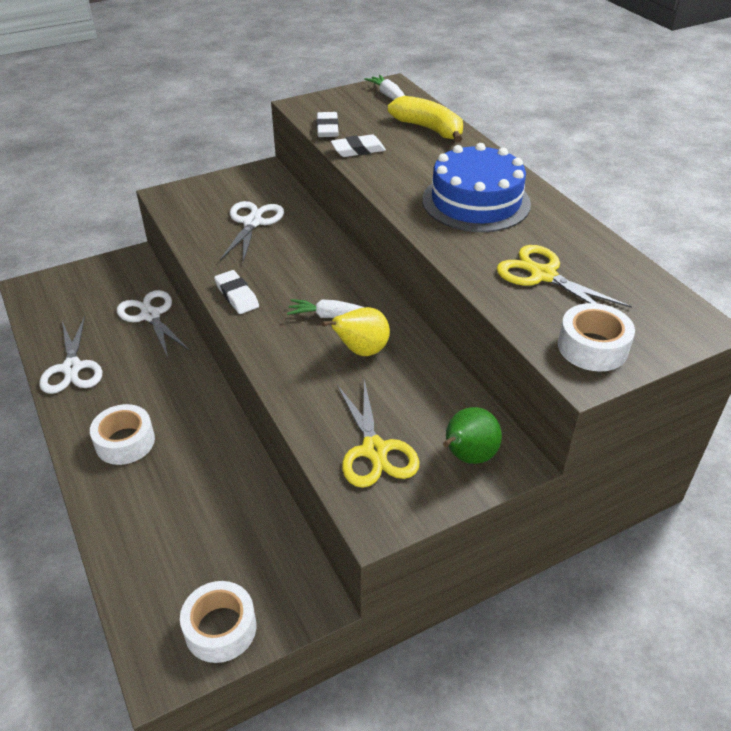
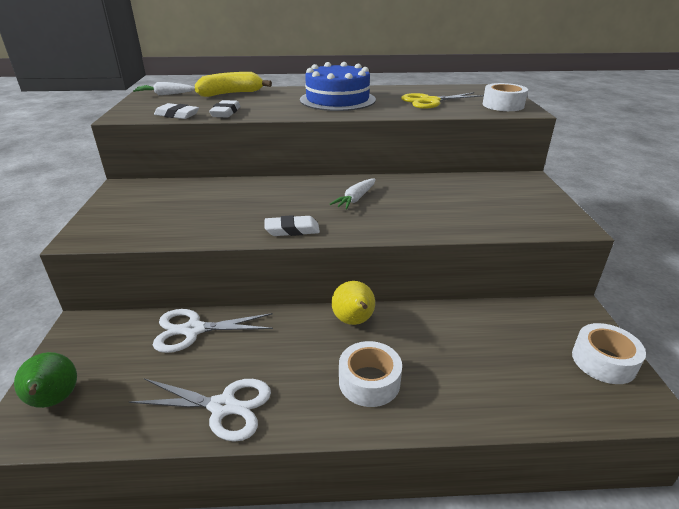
camera: 65 degrees left, 10 degrees down
white scissors [220,201,284,262] -> none
yellow pear [322,307,390,356] -> yellow pear moved to [332,281,375,325]
yellow scissors [337,379,419,488] -> none
green pear [443,407,502,464] -> green pear moved to [14,352,77,408]

